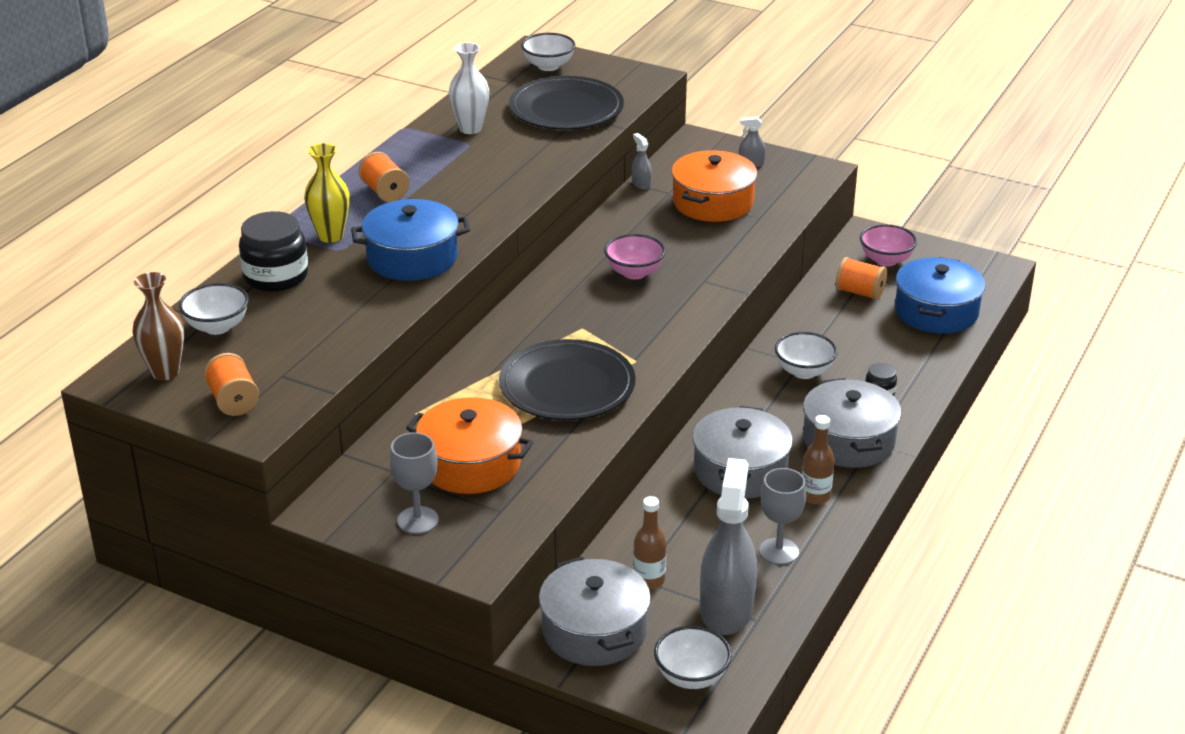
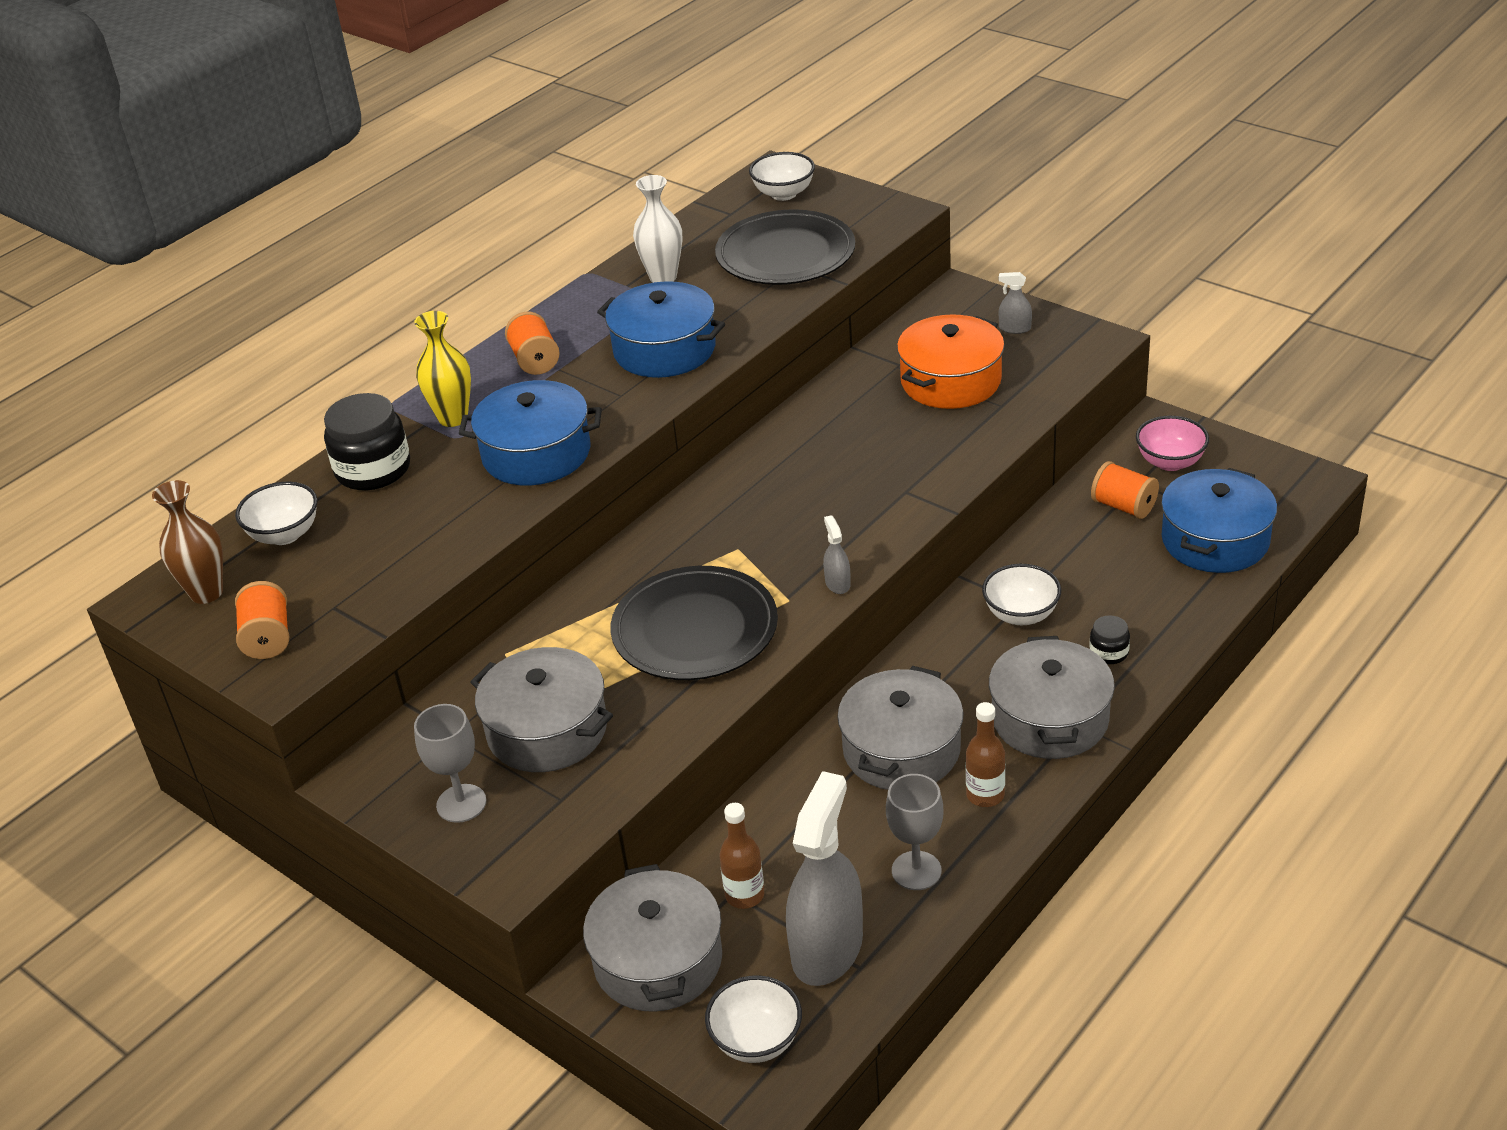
camera: 15 degrees right, 5 degrees up
orange pot [406,397,534,494] -> grey pot [471,647,613,772]
pink bowl [604,234,666,279] -> none
grey spray bottle [632,133,652,190] -> grey spray bottle moved to [823,515,851,594]
none -> blue pot [597,281,725,378]

